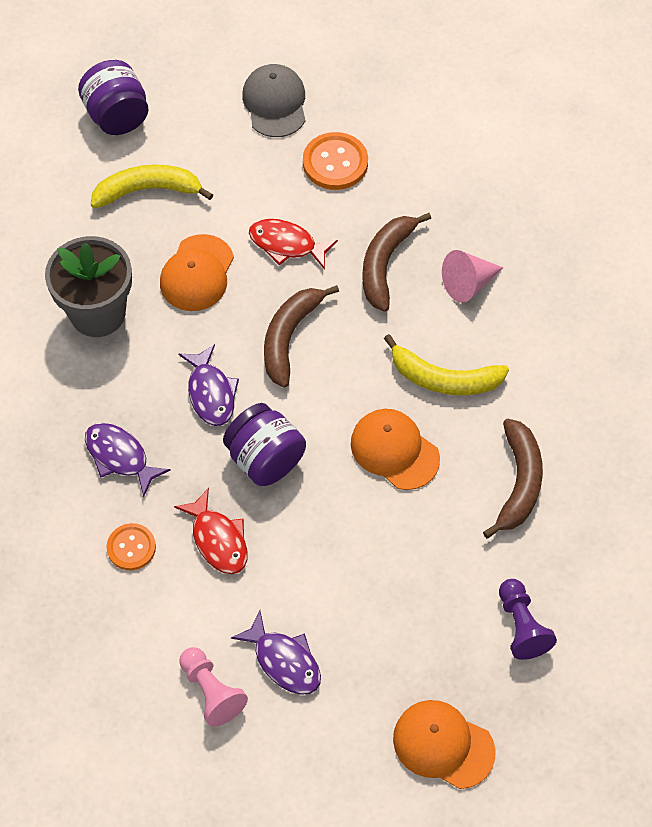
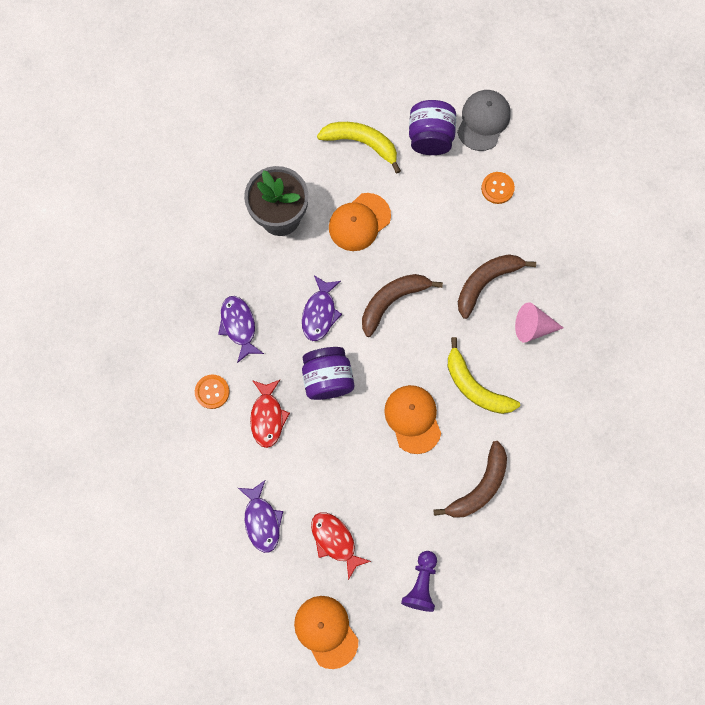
camera: 30 degrees right, 15 degrees up
purple jar [78,60,148,135] -> purple jar moved to [409,100,456,155]
pink pawn [179,647,248,726] -> none
red fish [249,219,338,270] -> red fish moved to [311,512,371,580]
orange button [303,132,368,190] -> orange button [481,172,515,204], size x0.66

